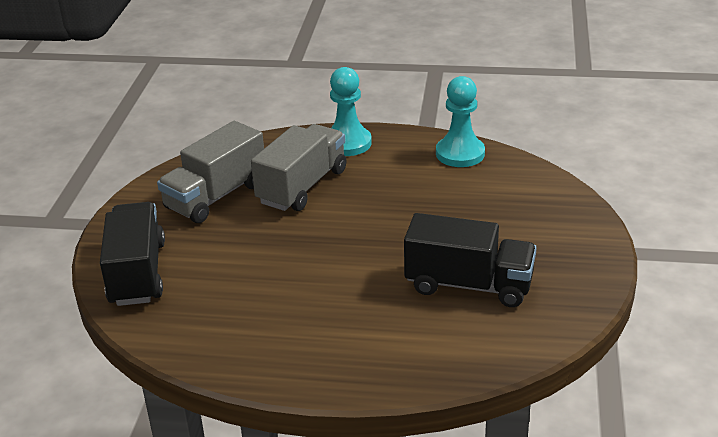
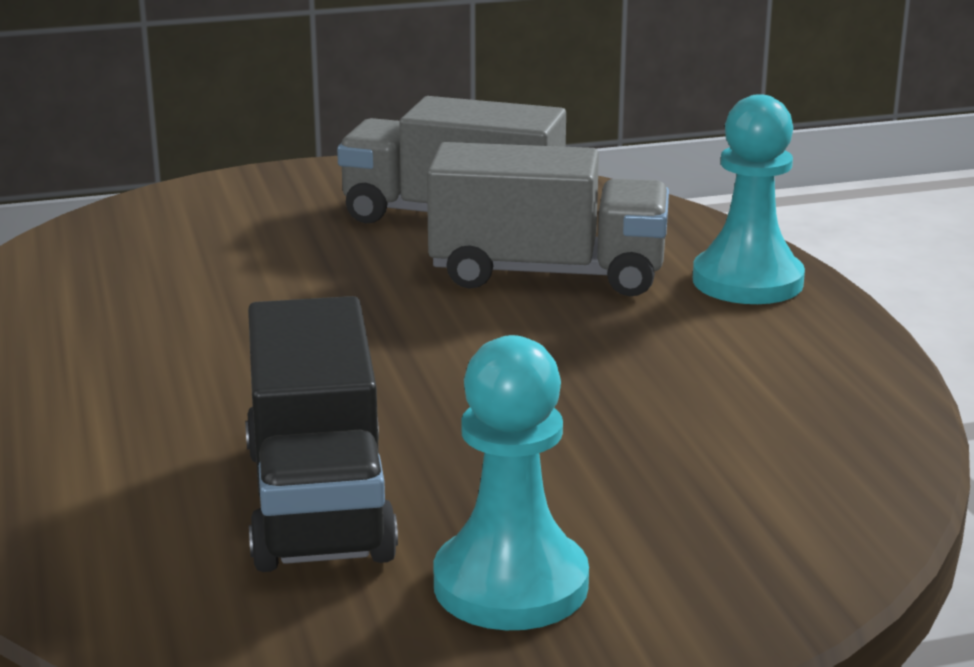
camera: 65 degrees right, 10 degrees down
black truck [100,202,165,306] -> none
turquoise pawn [436,76,485,167] -> turquoise pawn moved to [433,335,589,630]

